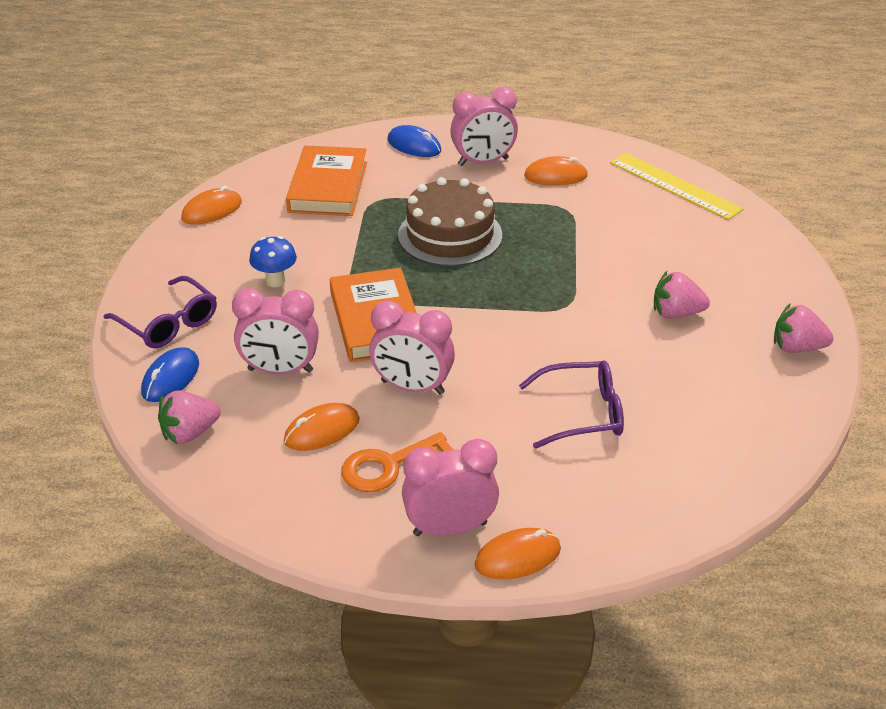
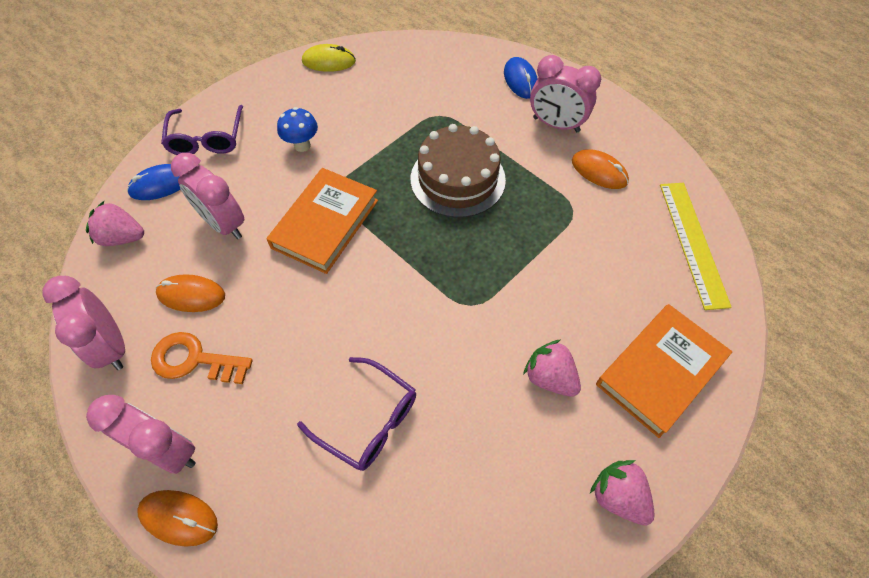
camera: 40 degrees right, 20 degrees up
orange mouse [181,186,242,225] -> yellow mouse [302,44,356,72]
orange book [286,145,367,216] -> orange book moved to [596,304,732,438]
pink clock [369,301,455,395] -> pink clock moved to [42,276,125,370]

